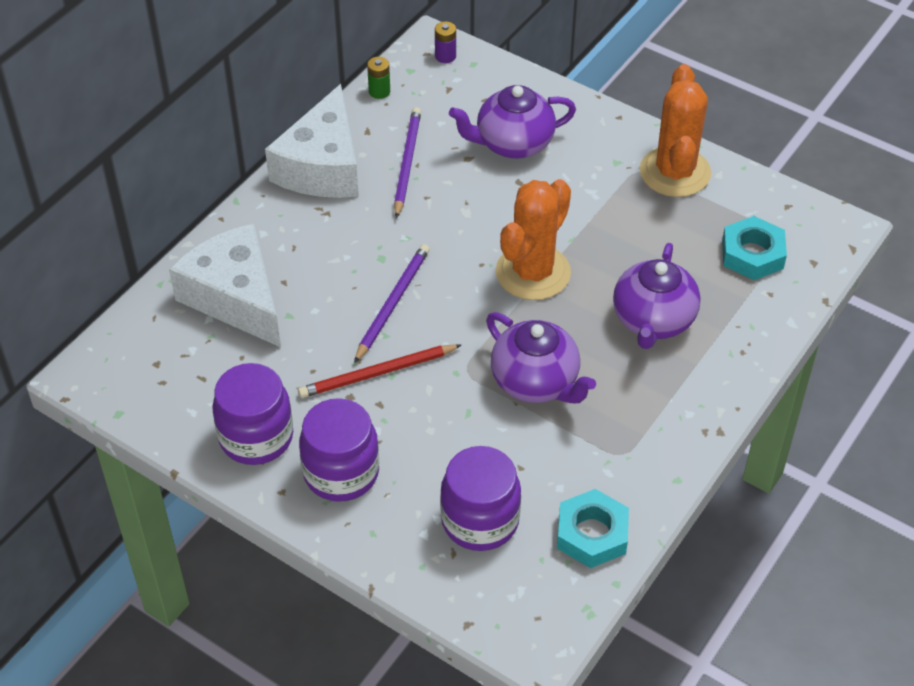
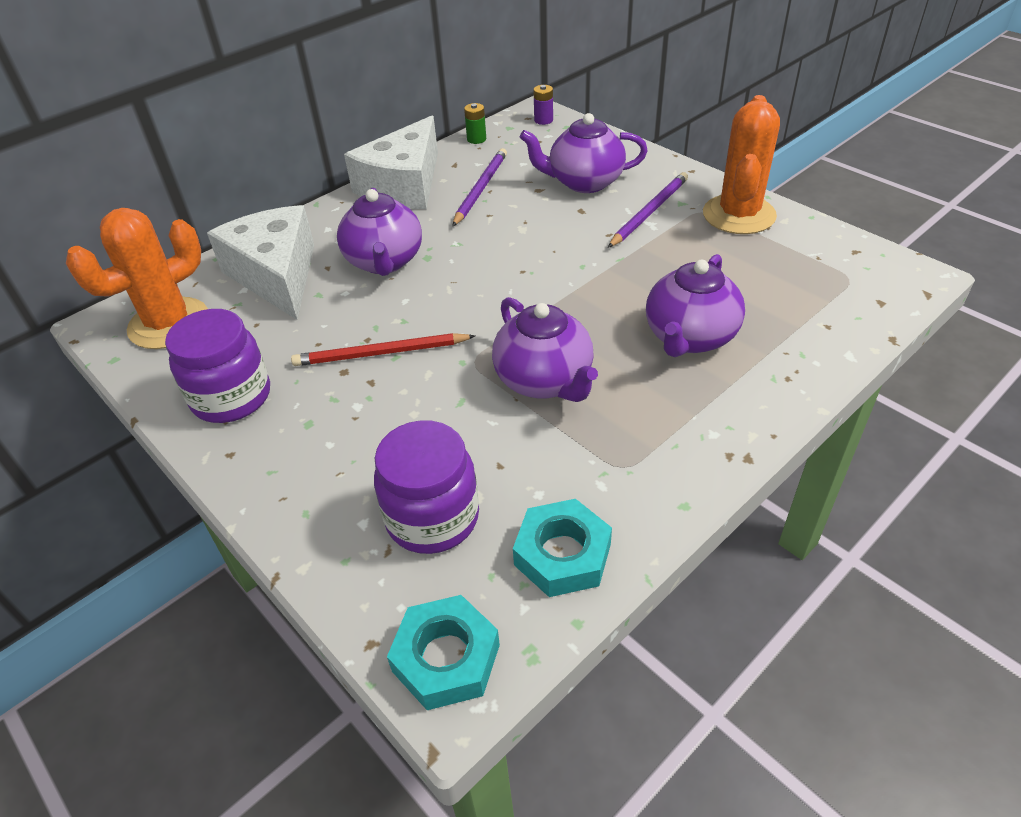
camera: 15 degrees right, 5 degrees down
purple jar [299,398,379,502] -> none
purple pencil [354,244,430,363] -> purple pencil moved to [608,172,688,248]
orange cactus [495,179,571,300] -> orange cactus moved to [66,208,208,349]
turquoise nut [722,216,787,280] -> turquoise nut moved to [387,595,500,710]
none -> purple teapot [337,188,422,276]

